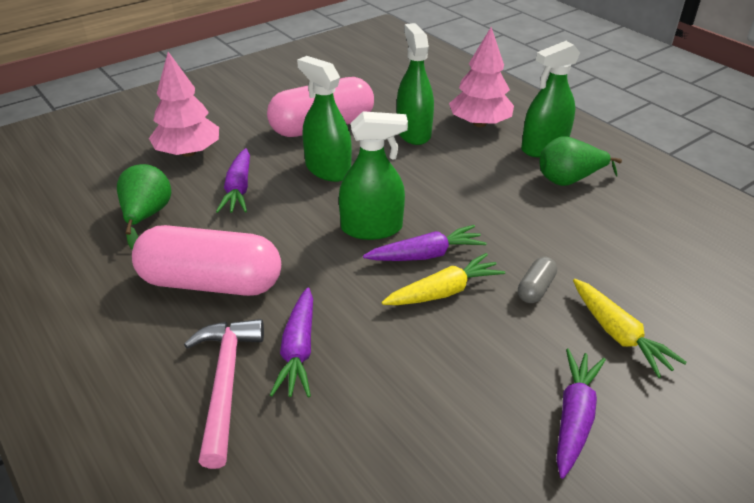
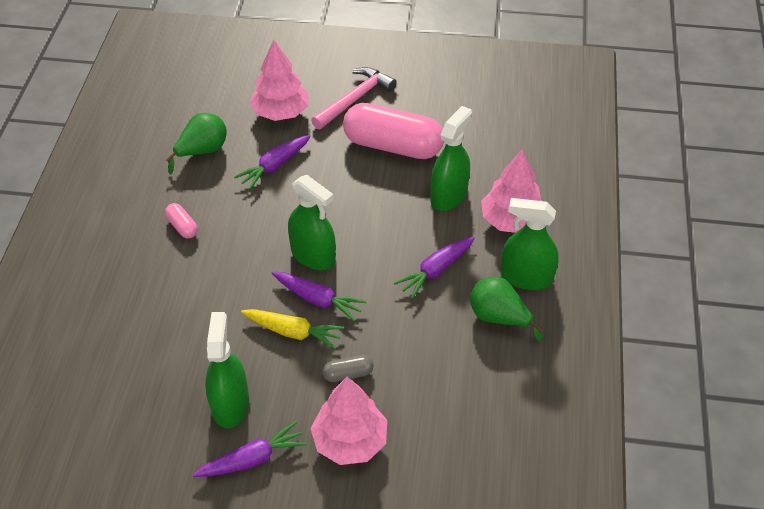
camera: 45 degrees right, 10 degrees up
pink capsule [132,225,281,296] -> pink capsule [165,203,198,239], size x0.42
pink hammer [184,319,264,469] -> pink hammer moved to [311,67,397,130]
purple carrot [270,287,313,398] -> purple carrot moved to [394,237,475,299]
green spray bottle [297,56,352,182] -> green spray bottle moved to [205,312,249,429]
yellow carrot [573,279,687,378] -> pink tree [310,377,387,465]

